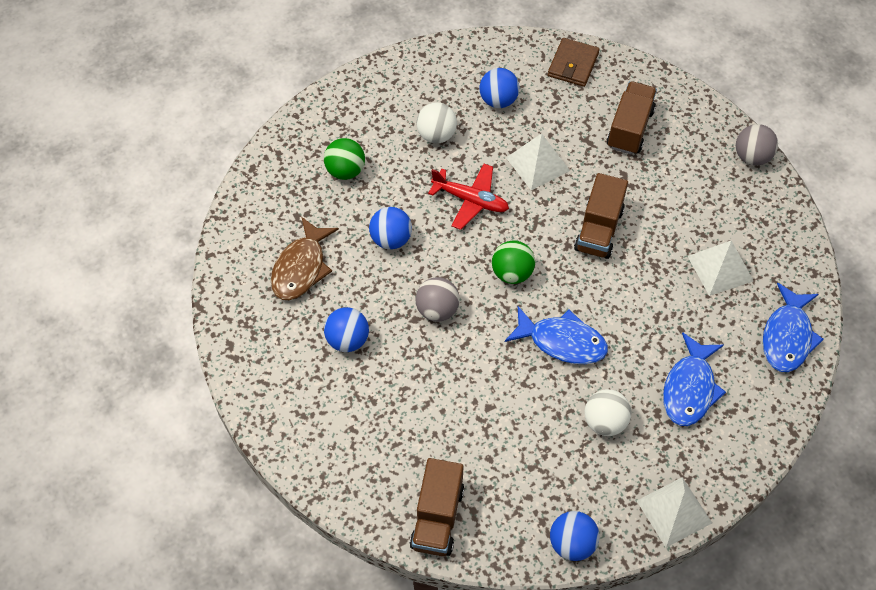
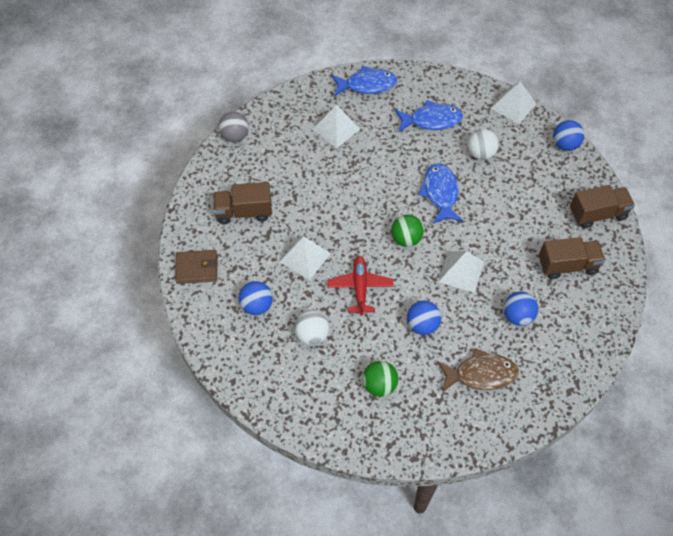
camera: 115 degrees left, 0 degrees up
grey ball [415,277,460,322] -> white pyramid [438,251,484,293]
brown truck [574,173,628,259] -> brown truck moved to [539,237,605,279]

